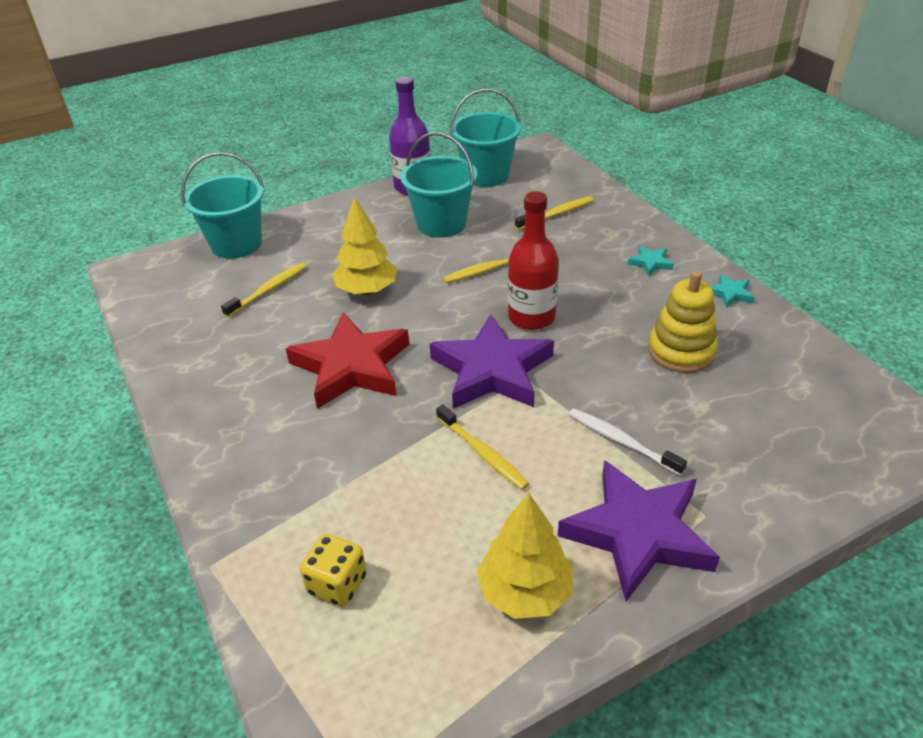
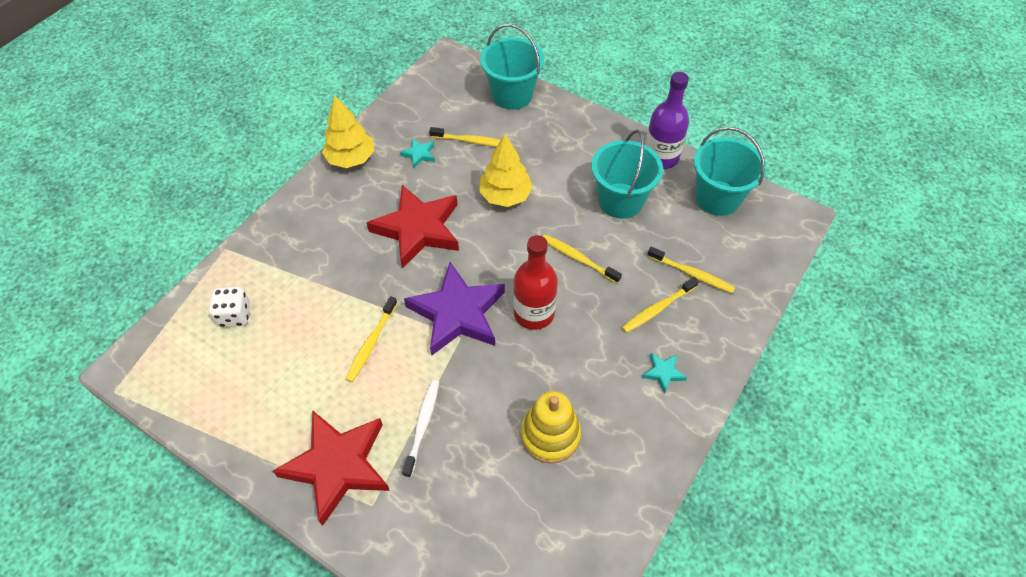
camera: 60 degrees right, 15 degrees up
yellow dice [300,534,367,607] -> white dice [209,287,250,327]
yellow tree [477,493,573,619] -> yellow tree moved to [322,95,374,168]
purple star [558,460,720,601] -> red star [273,410,390,526]
turquoise star [710,274,755,308] -> turquoise star moved to [400,138,435,168]
none -> yellow toothbrush [622,277,699,333]

